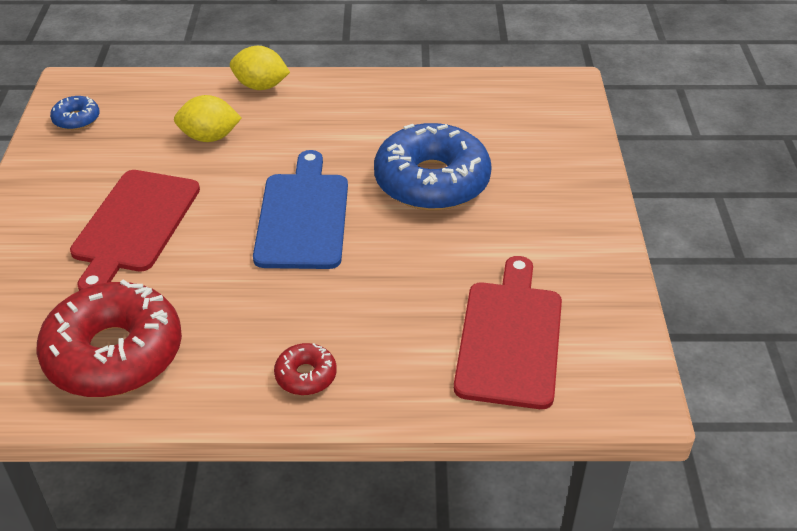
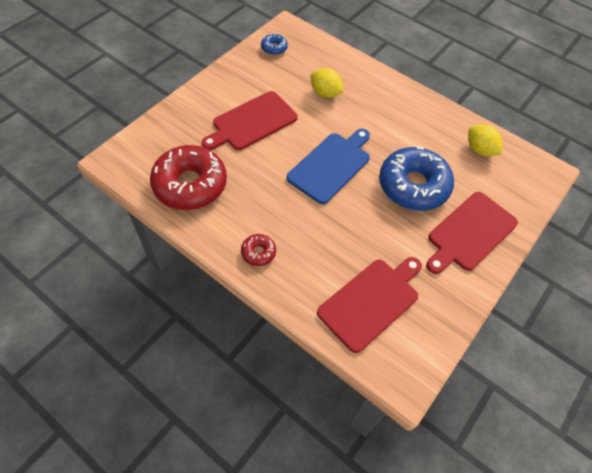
camera: 35 degrees right, 15 degrees up
yellow lemon [230,46,290,90] -> yellow lemon moved to [468,124,502,156]
none -> red cutting board [426,192,518,274]

